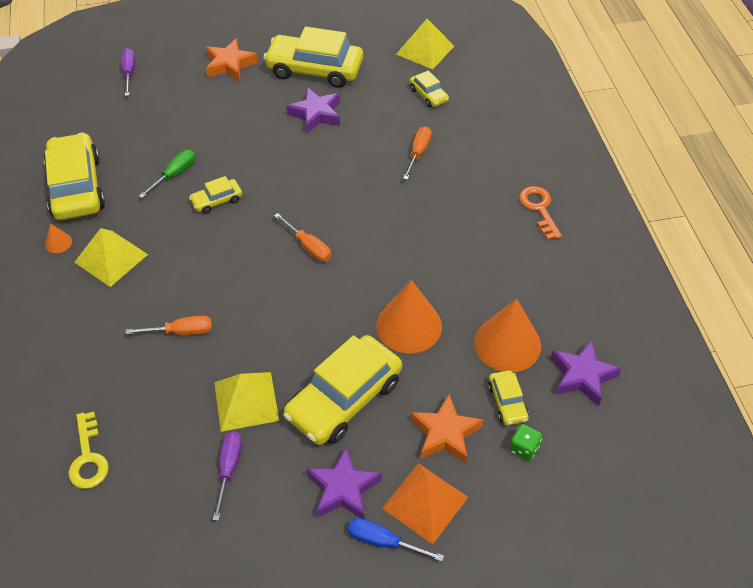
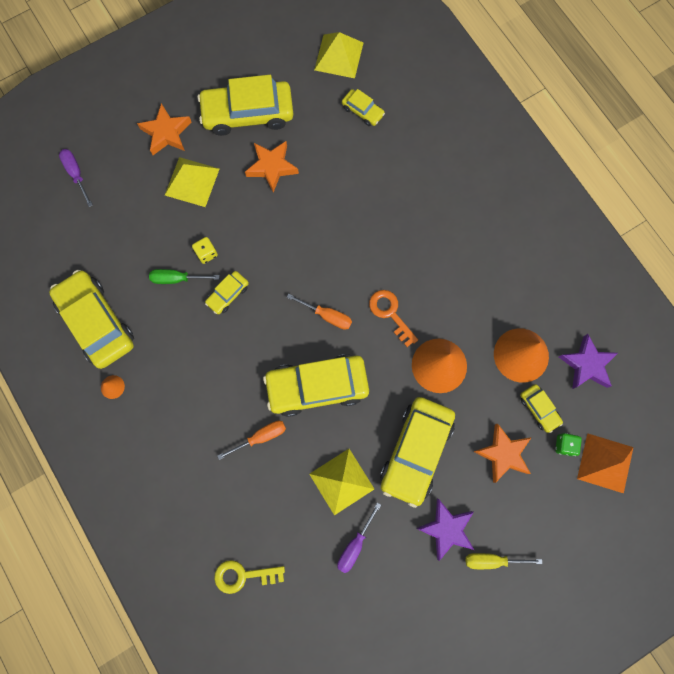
camera: 20 degrees left, 25 degrees up
yellow key [68,412,109,489] -> yellow key turned 120 degrees clockwise [214,560,285,594]
yellow pyramid [74,228,148,287] -> yellow pyramid moved to [165,157,219,207]
green screwdriver [139,150,195,198] -> green screwdriver turned 105 degrees counterclockwise [149,269,219,284]
purple screwdriver [213,431,242,521] -> purple screwdriver turned 135 degrees counterclockwise [337,502,381,573]
purple star [286,87,340,133] -> orange star [245,141,299,193]
blue screwdriver [348,518,444,561] -> yellow screwdriver [466,553,542,569]
orange pyramid [382,463,468,544] -> orange pyramid moved to [577,433,634,493]
orange screwdriver [403,126,432,180] -> none
orange key [519,186,562,240] -> orange key moved to [369,290,418,347]
none -> yellow dice [192,237,218,264]
none -> yellow car [263,354,369,417]

